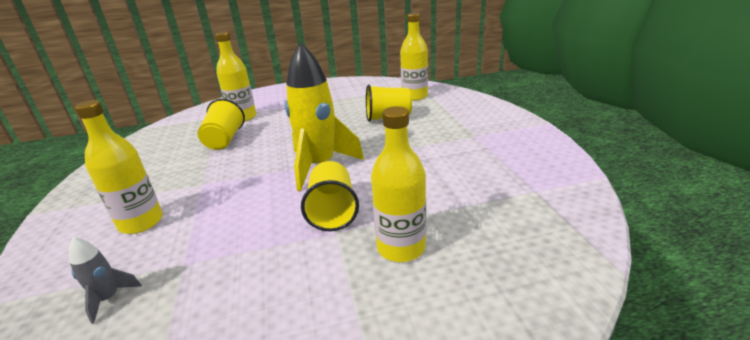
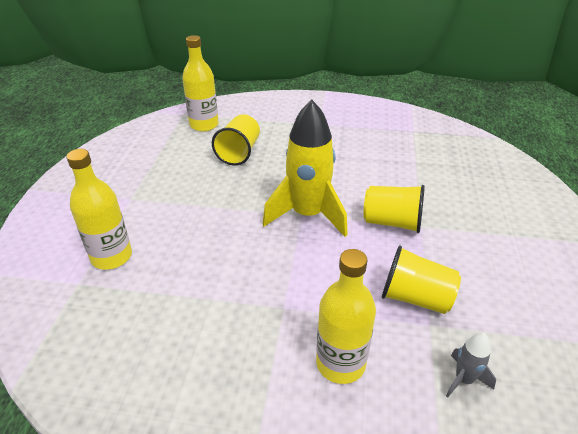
camera: 70 degrees left, 10 degrees up
yellow cup [197,99,245,150] -> yellow cup moved to [382,245,461,314]
yellow bottle [371,106,426,262] -> none

